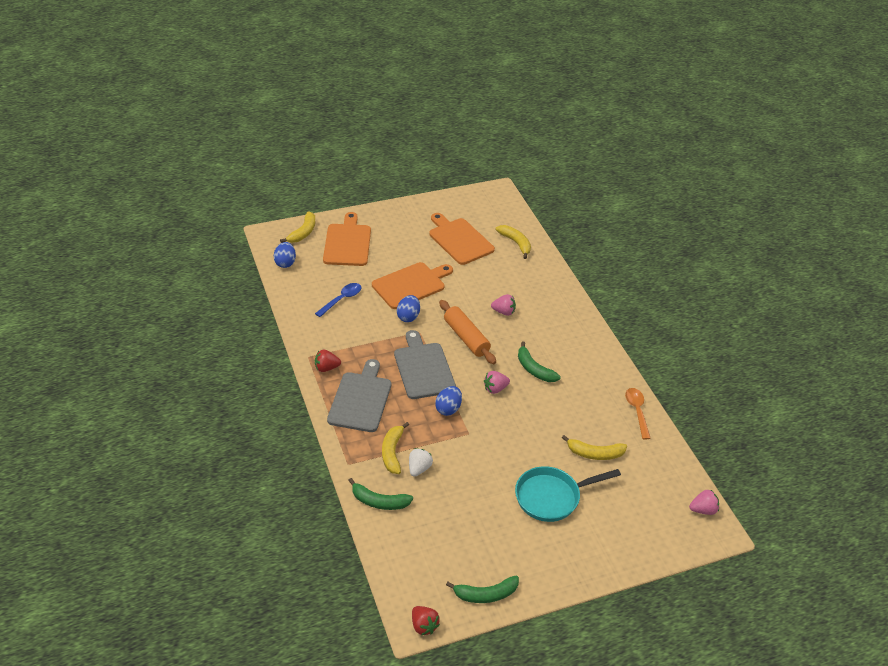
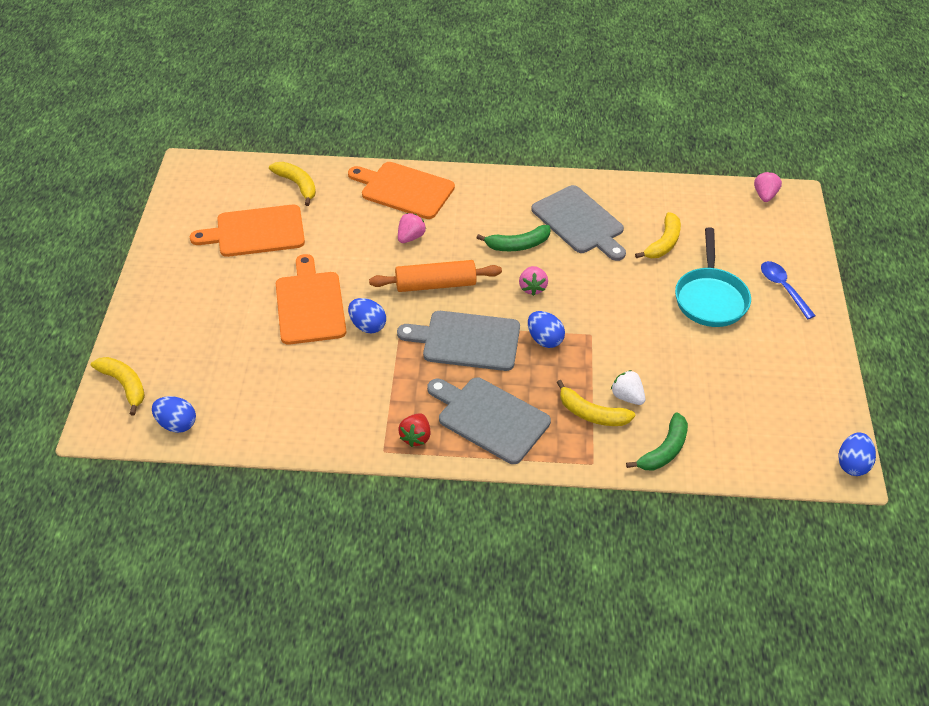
camera: 65 degrees left, 5 degrees up
blue spoon [315,283,361,317] -> blue spoon moved to [761,261,816,319]
orange cutting board [323,212,371,266] -> orange cutting board moved to [348,162,455,219]
red strawberry [412,606,440,635] -> blue egg [838,432,876,476]
green banana [446,576,519,603] -> none
yellow banana [495,225,531,259] -> yellow banana turned 60 degrees clockwise [269,162,316,206]
orange spoon [625,388,651,440] -> none
none -> grey cutting board [531,185,626,261]

